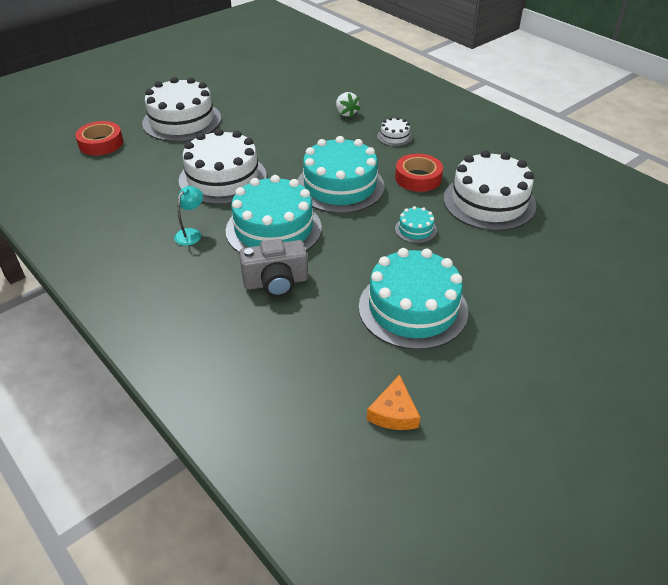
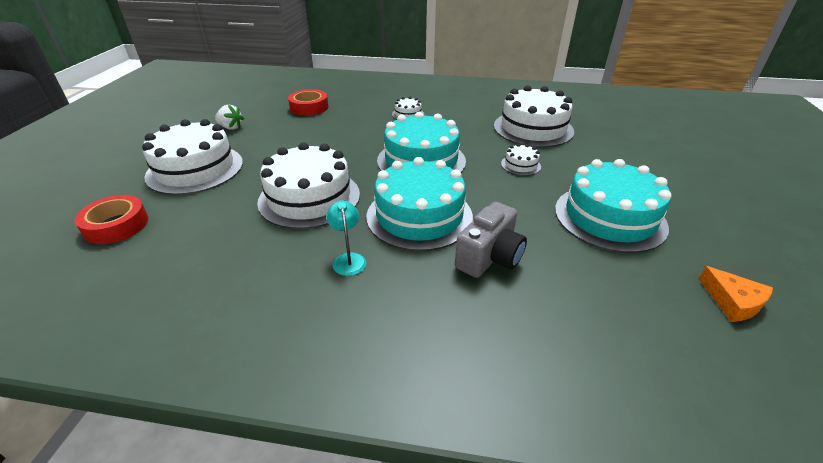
camera: 40 degrees left, 5 degrees down
white strawberry [336,92,360,117] -> white strawberry moved to [215,104,244,130]
red tape [395,154,443,192] -> red tape moved to [288,89,329,116]
turquoise cake [395,206,437,243] -> white cake [501,144,541,176]

